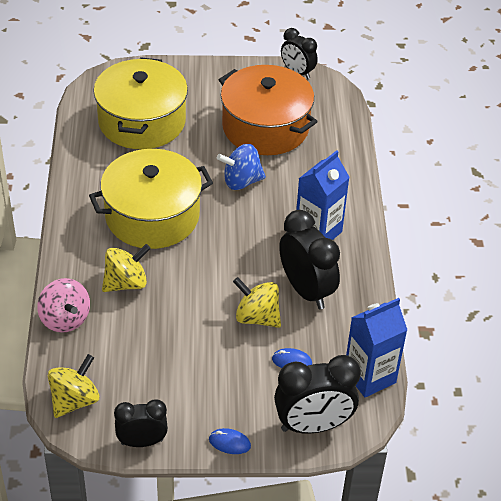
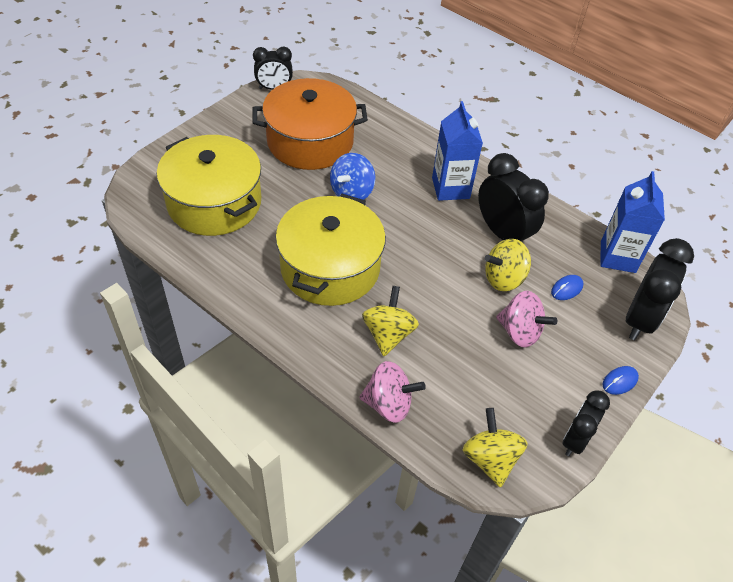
camera: 50 degrees left, 5 degrees up
black clock [279,210,340,309] -> black clock turned 45 degrees clockwise [478,153,549,243]
none -> pink spinning top [496,291,558,348]

